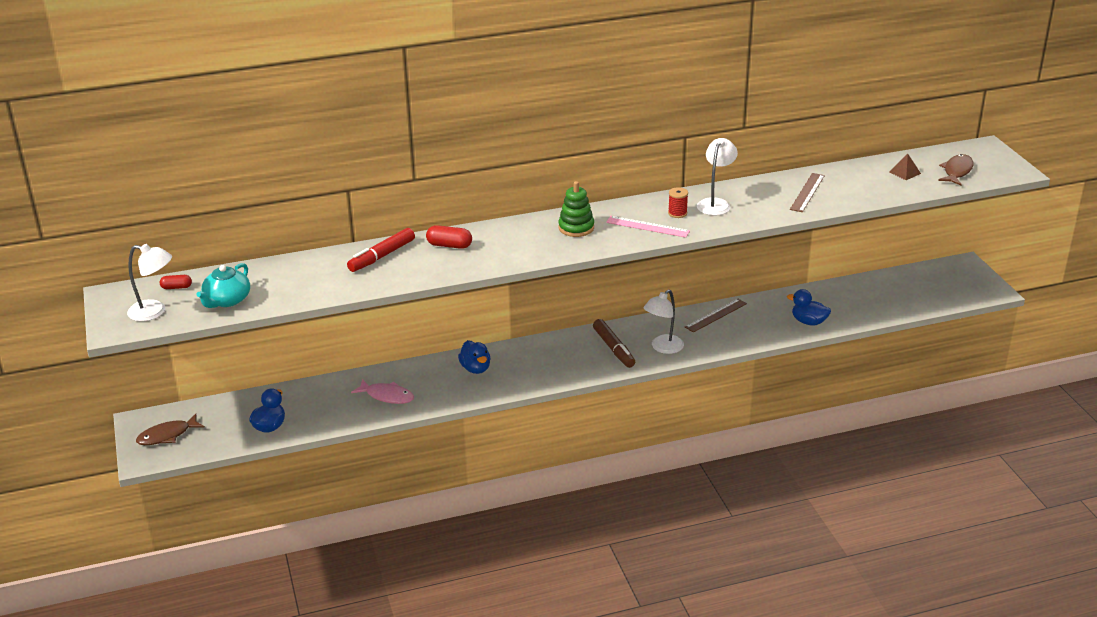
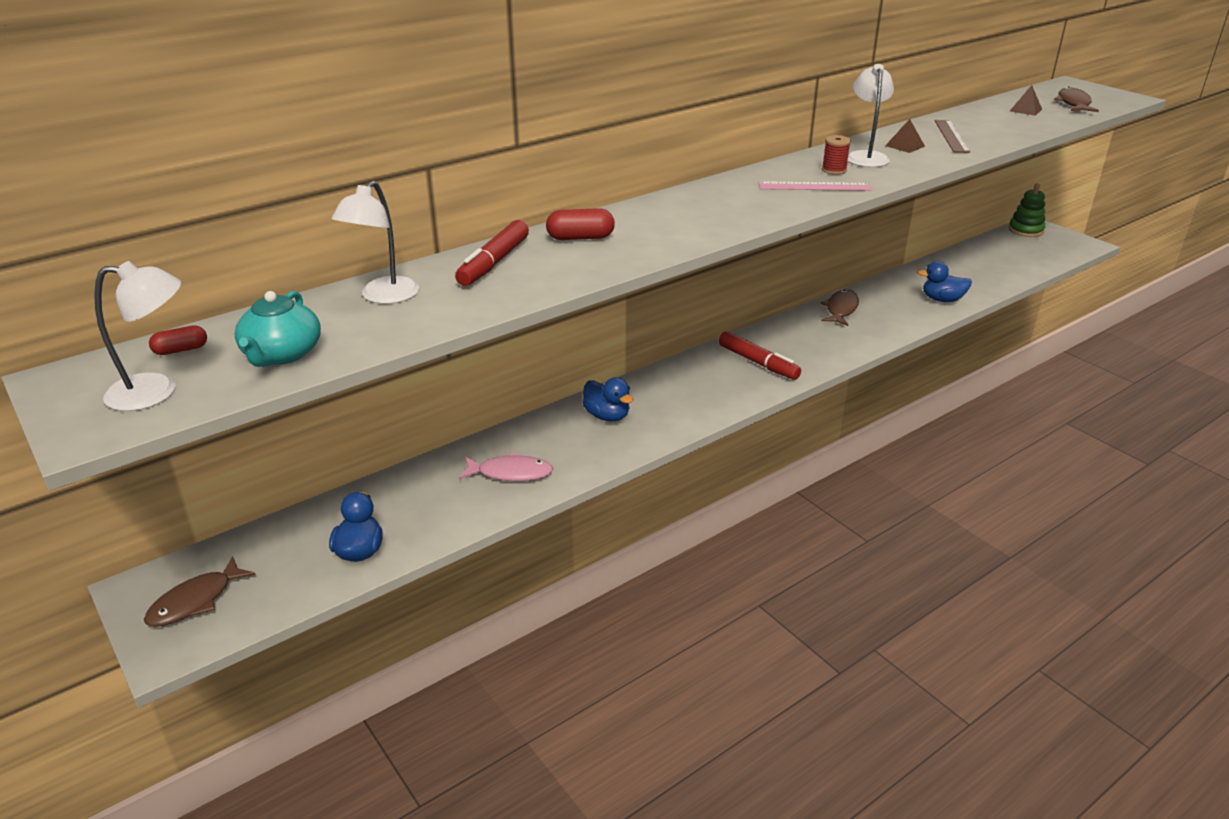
camera: 20 degrees left, 0 degrees up
green stacking toy [558,181,594,237] -> green stacking toy moved to [1008,183,1045,237]
brown marker [593,319,635,368] -> red marker [719,331,801,380]
white lamp [644,290,684,354] -> white lamp moved to [331,181,419,304]
brown ruler [685,299,747,333] -> brown fish [820,290,859,326]
none -> brown pyramid [885,119,925,153]

